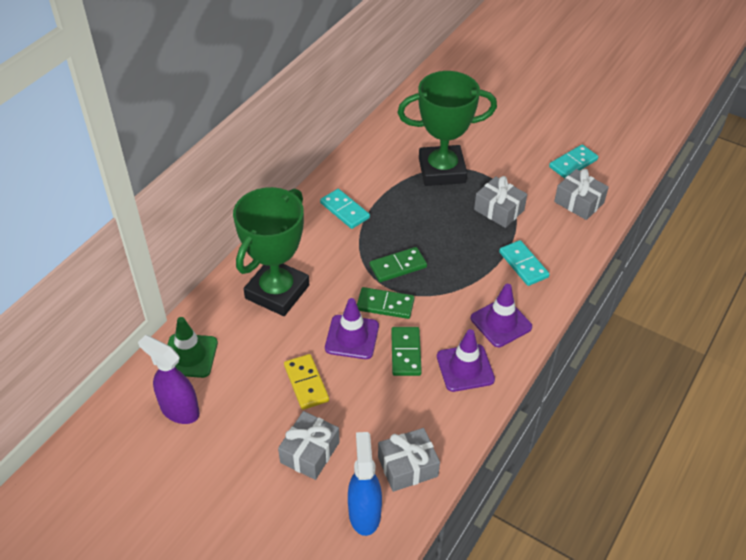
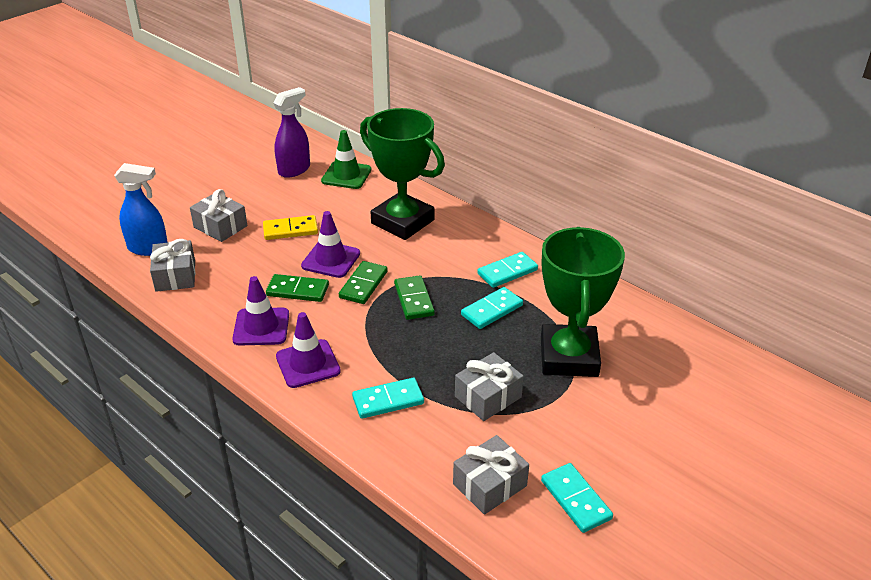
camera: 100 degrees right, 10 degrees down
none -> turquoise domino [461,287,523,329]

